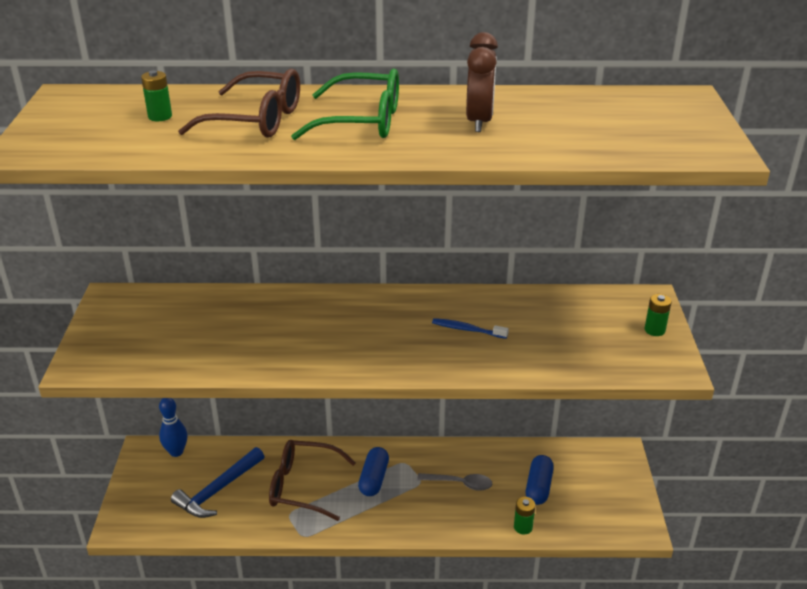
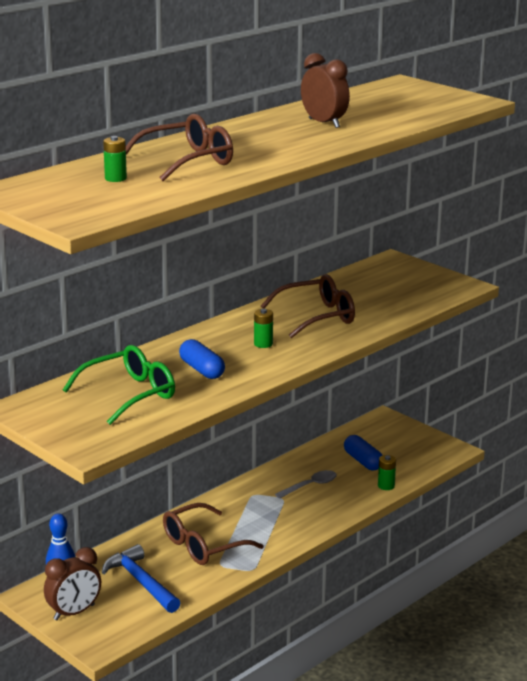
camera: 45 degrees left, 10 degrees down
blue hammer [171,447,265,518] -> blue hammer turned 150 degrees clockwise [102,544,180,613]
green glasses [291,68,399,140] -> green glasses moved to [63,345,175,425]
blue capsule [358,447,389,496] -> blue capsule moved to [179,339,225,379]
blue toothbrush [432,318,509,339] -> brown glasses [261,274,355,338]
green battery [645,294,672,336] -> green battery moved to [254,309,273,348]
none -> brown clock [44,547,101,620]

